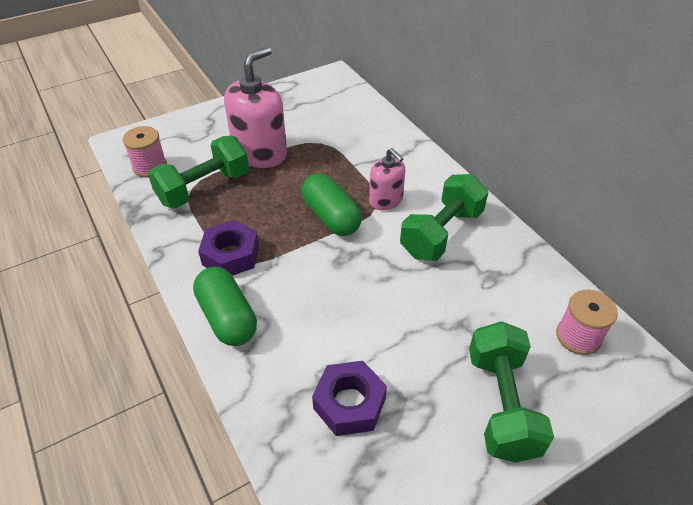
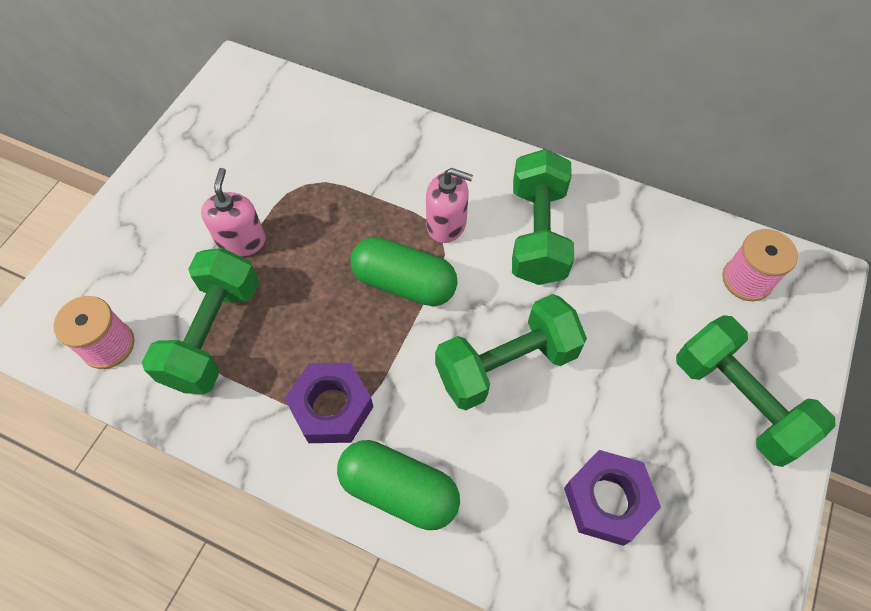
camera: 35 degrees left, 15 degrees up
pink soap dispenser [224,47,287,168] -> pink soap dispenser [201,168,266,257], size x0.57
none -> green dumbbell [435,294,587,410]

